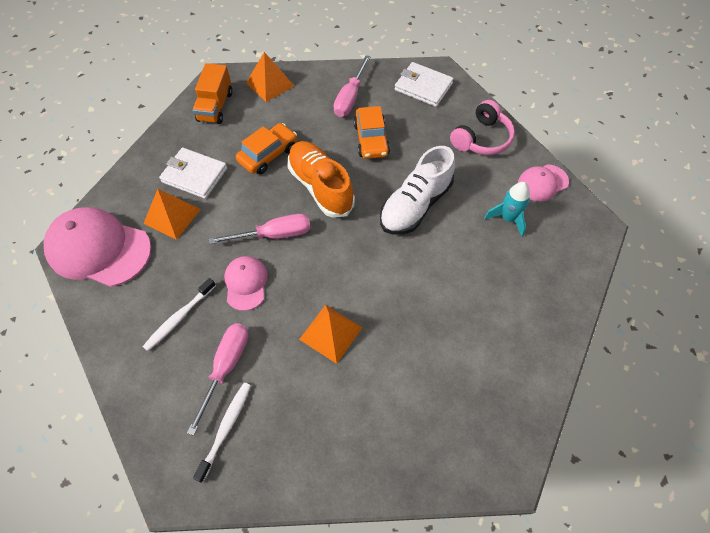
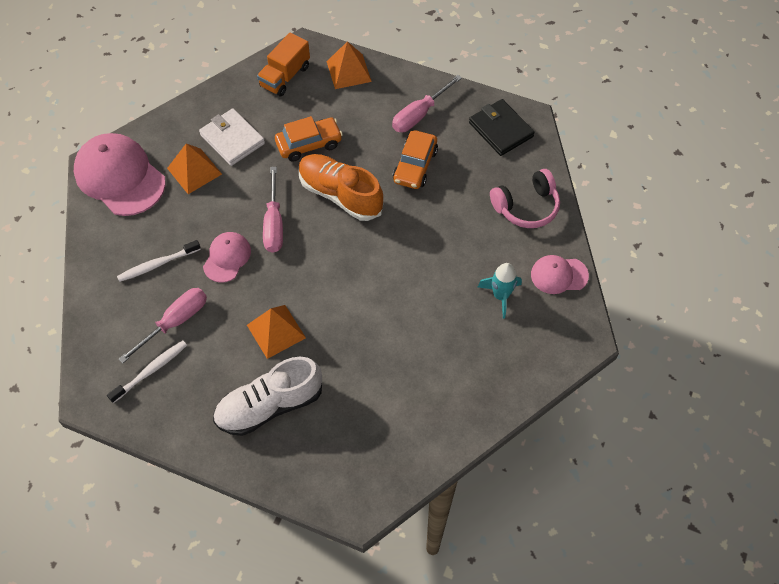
camera: 25 degrees right, 0 degrees up
pink screwdriver [209,214,311,244] -> pink screwdriver turned 75 degrees clockwise [263,167,283,253]
orange shoe [287,141,355,218] -> orange shoe turned 45 degrees counterclockwise [299,154,384,221]
white shoe [380,146,455,234] -> white shoe moved to [213,357,322,436]
white wallet [395,62,454,107] -> black wallet [469,99,535,156]

